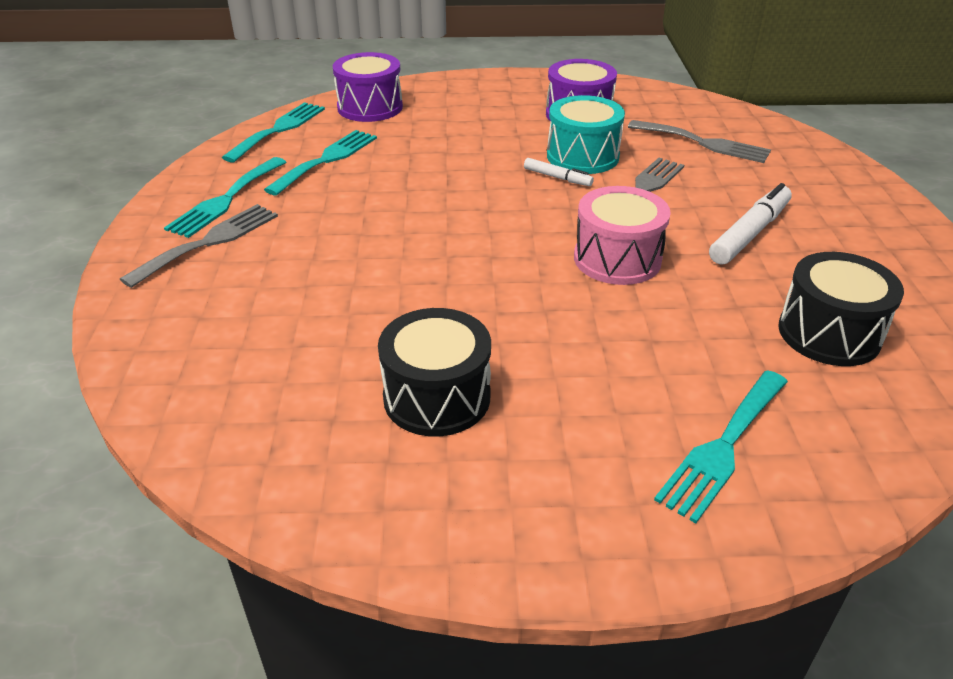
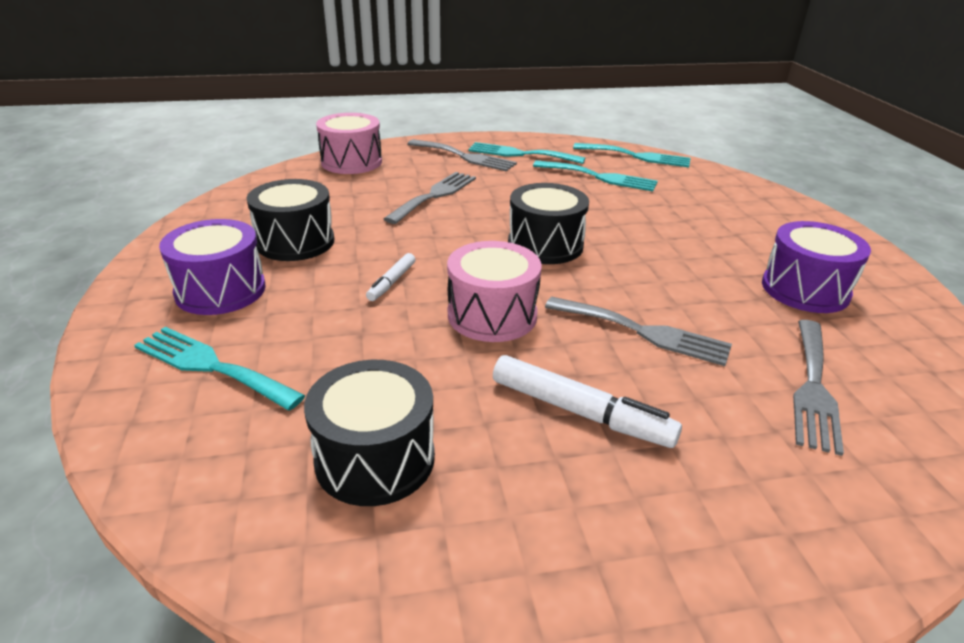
camera: 80 degrees right, 5 degrees down
purple drum [333,52,403,122] -> purple drum moved to [159,219,266,315]
white marker [524,158,594,186] -> white marker moved to [366,253,416,301]
turquoise drum [547,95,625,174] -> none
none -> pink drum [316,113,382,174]
none -> grey fork [384,172,476,224]
none -> black drum [508,183,589,264]

